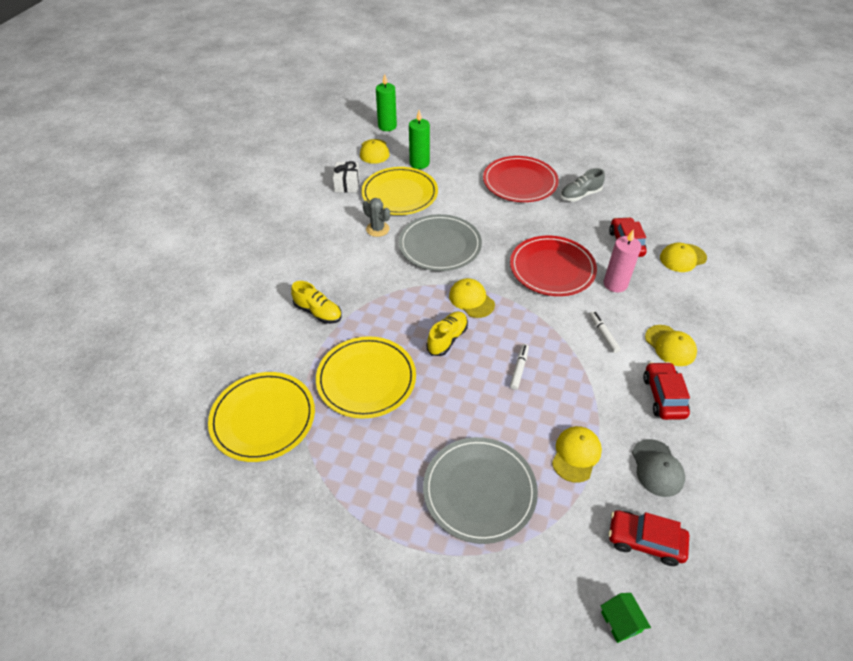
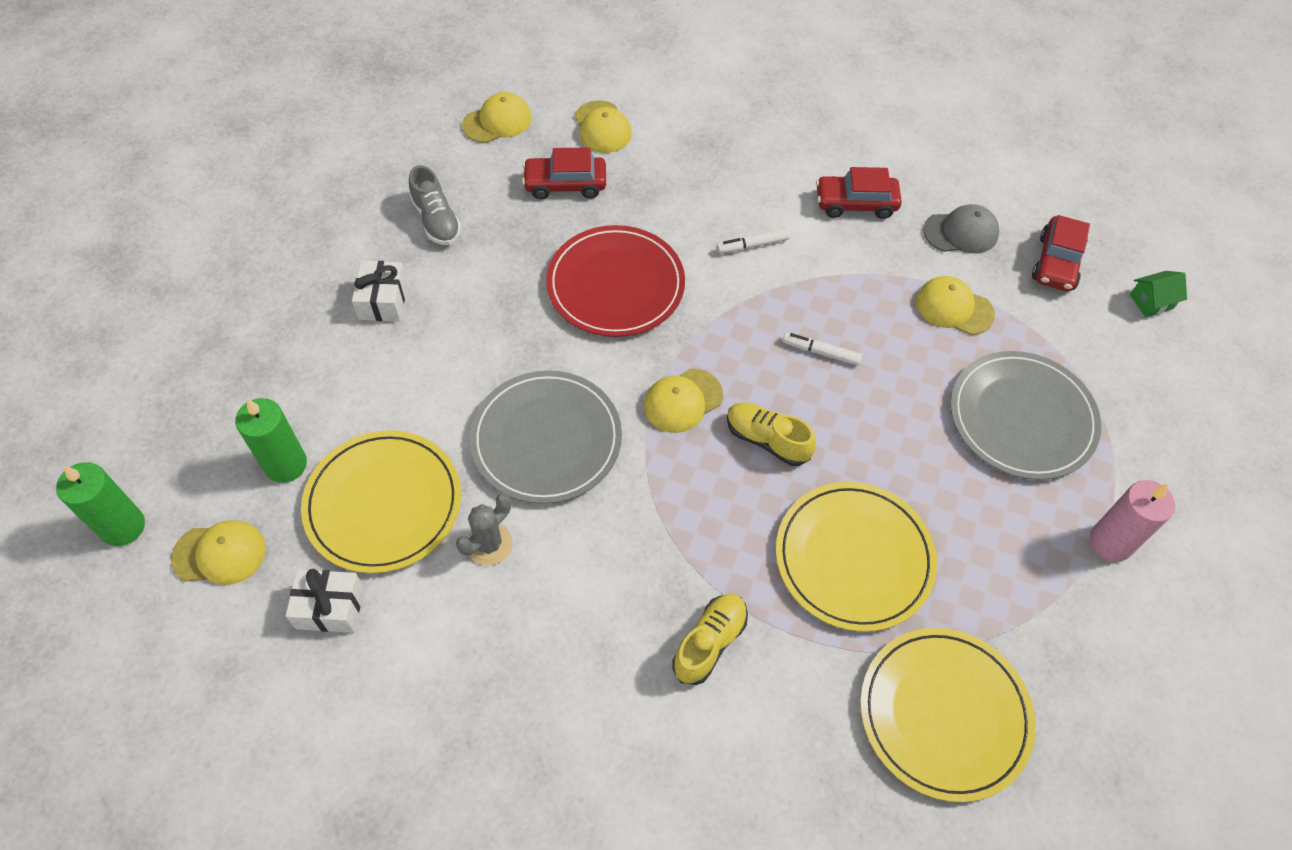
camera: 90 degrees left, 10 degrees up
red plate [483,156,559,202] -> white gift [352,261,408,321]
pink candle [603,230,641,292] -> pink candle moved to [1090,480,1175,562]
yellow cap [645,325,697,366] -> yellow cap moved to [462,92,532,143]

